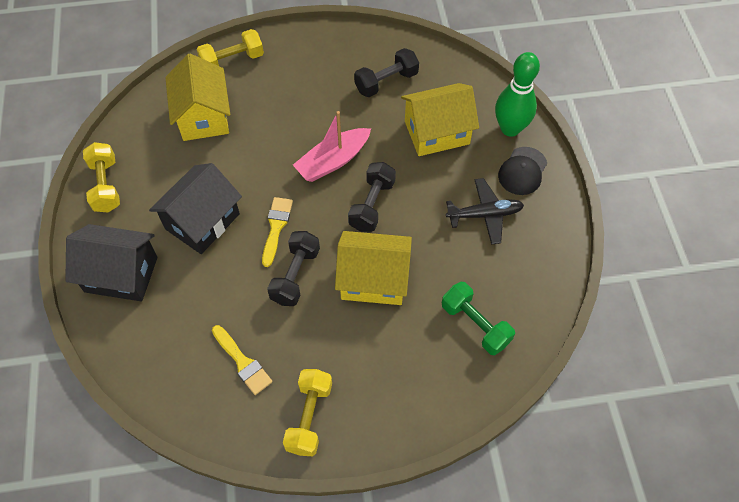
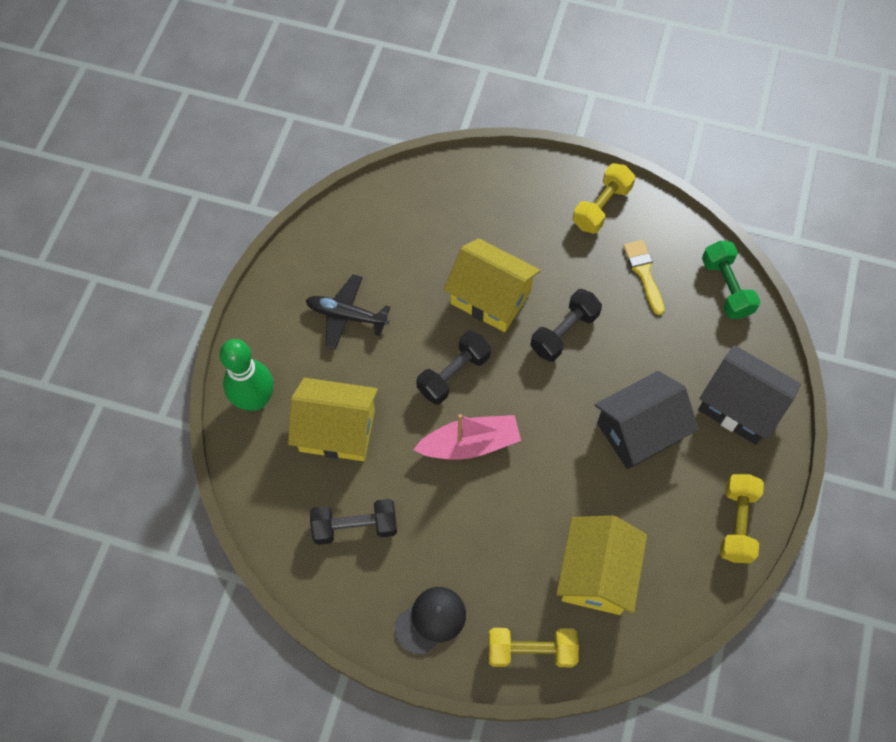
camera: 155 degrees left, 5 degrees up
yellow brush [262,197,293,267] -> none
green dumbbell [442,282,515,355] -> green dumbbell moved to [702,241,760,319]
black cap [498,147,547,195] -> black cap moved to [395,587,466,655]

